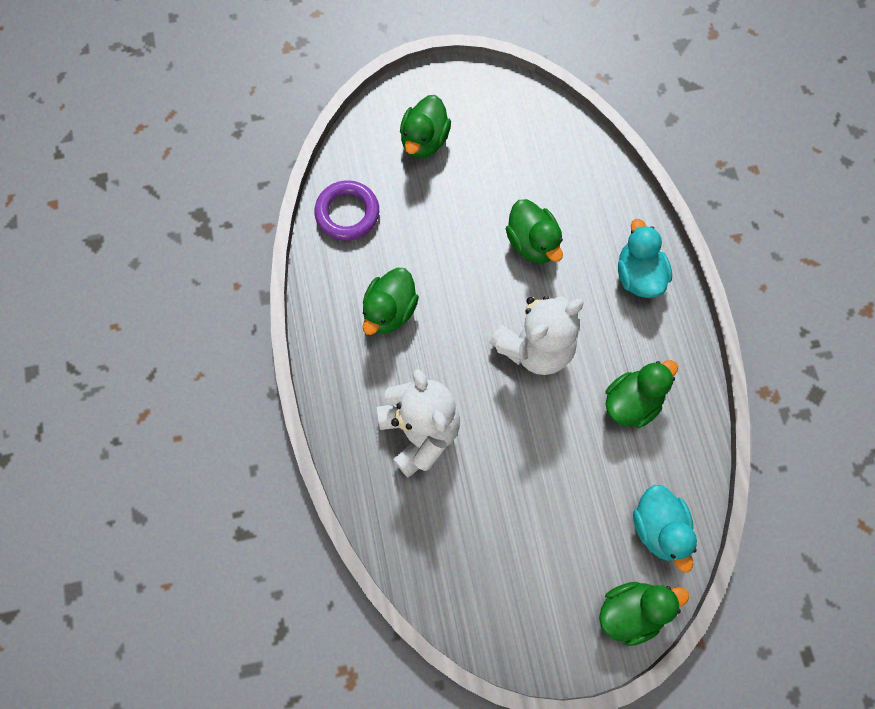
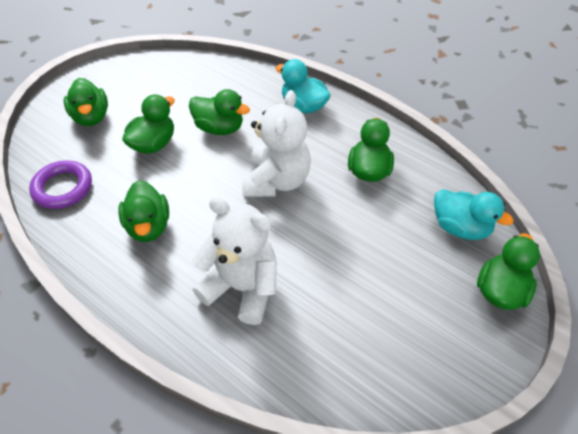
camera: 40 degrees left, 20 degrees down
none -> green duck [122,94,175,154]

